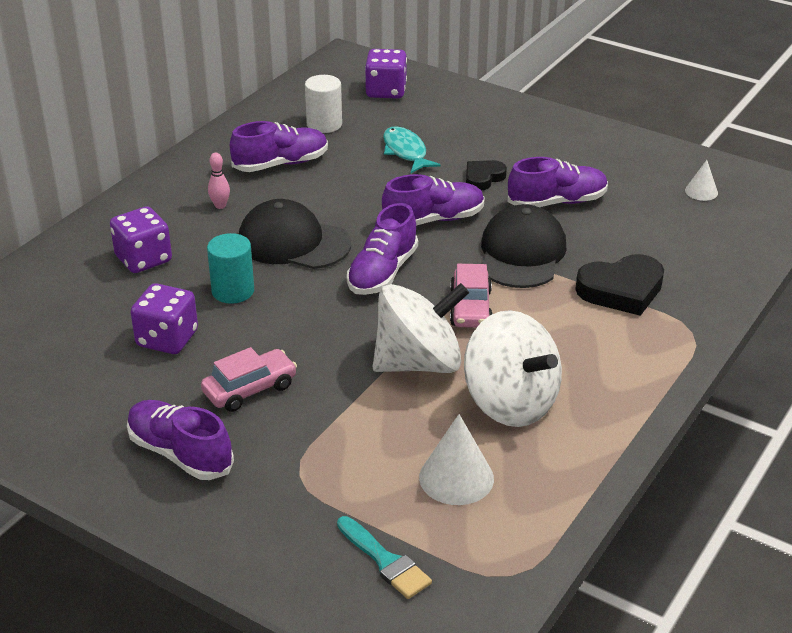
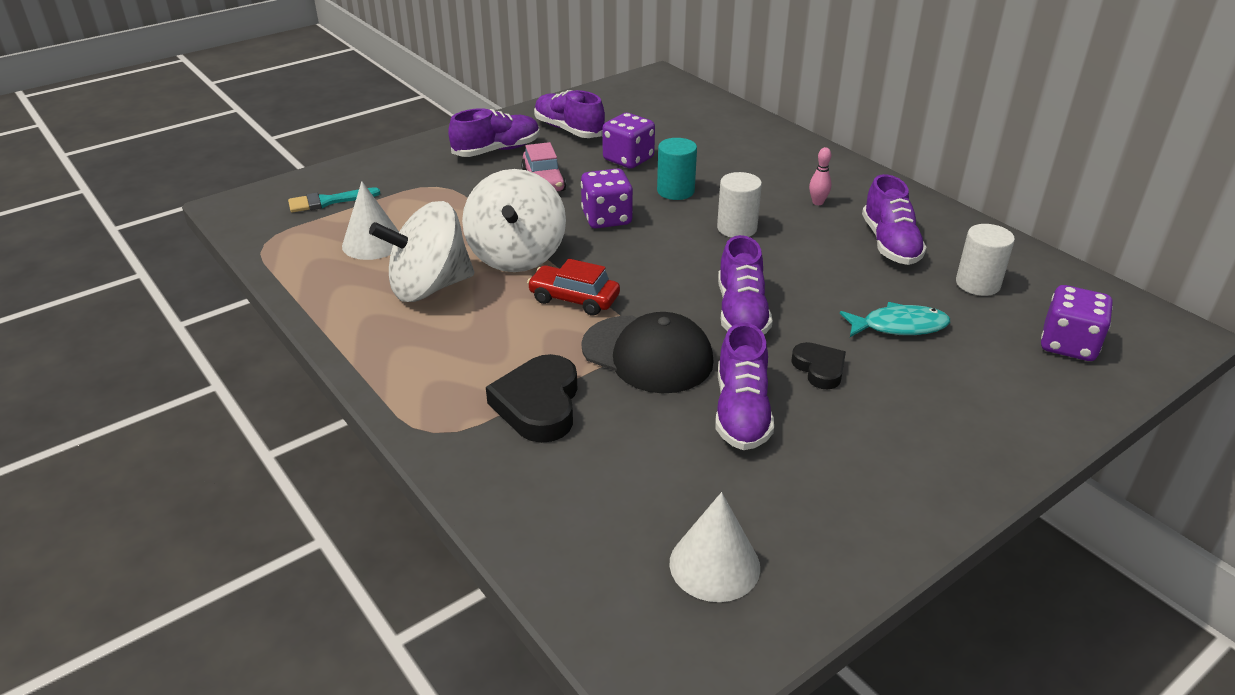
camera: 110 degrees right, 0 degrees up
purple dice [110,206,172,273] -> purple dice moved to [581,168,633,229]
black cap [239,199,351,269] -> white cylinder [717,172,762,238]
purple shoe [347,203,418,295] -> purple shoe moved to [534,90,605,138]
pink car [450,264,493,328] -> red car [527,259,620,316]
white cone [685,160,718,201] -> white cone [670,492,760,602], size x1.75

